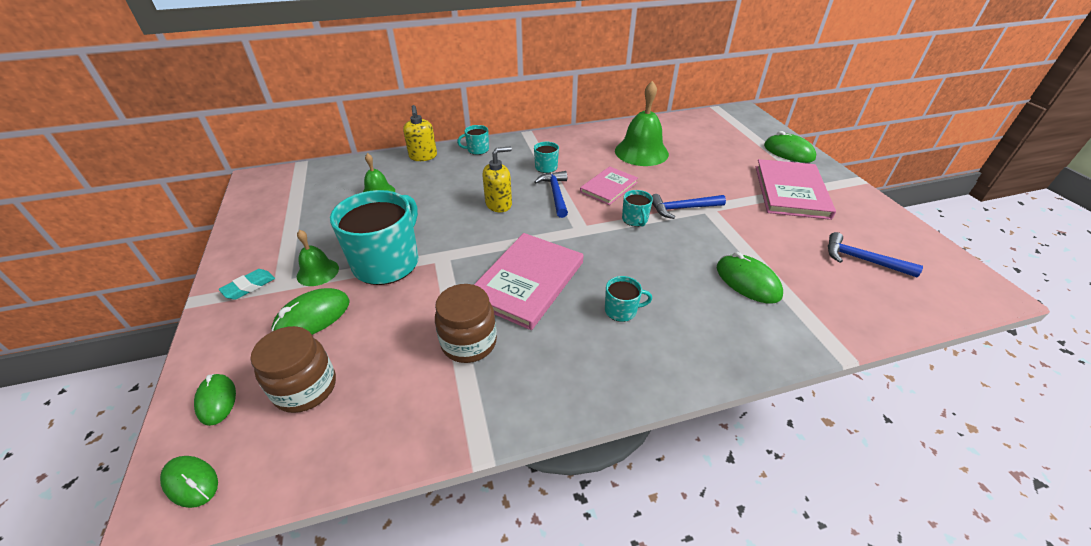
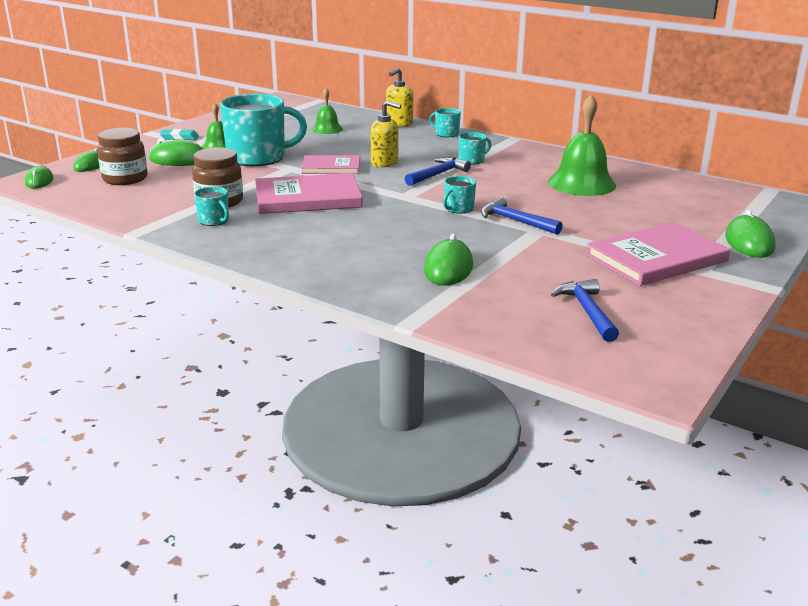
camera: 50 degrees right, 15 degrees down
pink book [580,166,638,205] -> pink book moved to [301,155,360,174]
turquoise mug [605,276,652,322] -> turquoise mug moved to [194,187,229,226]

